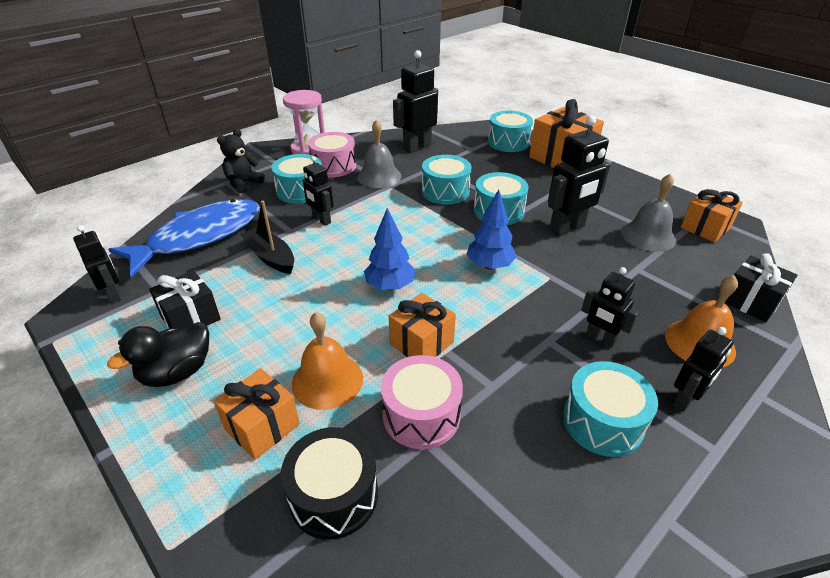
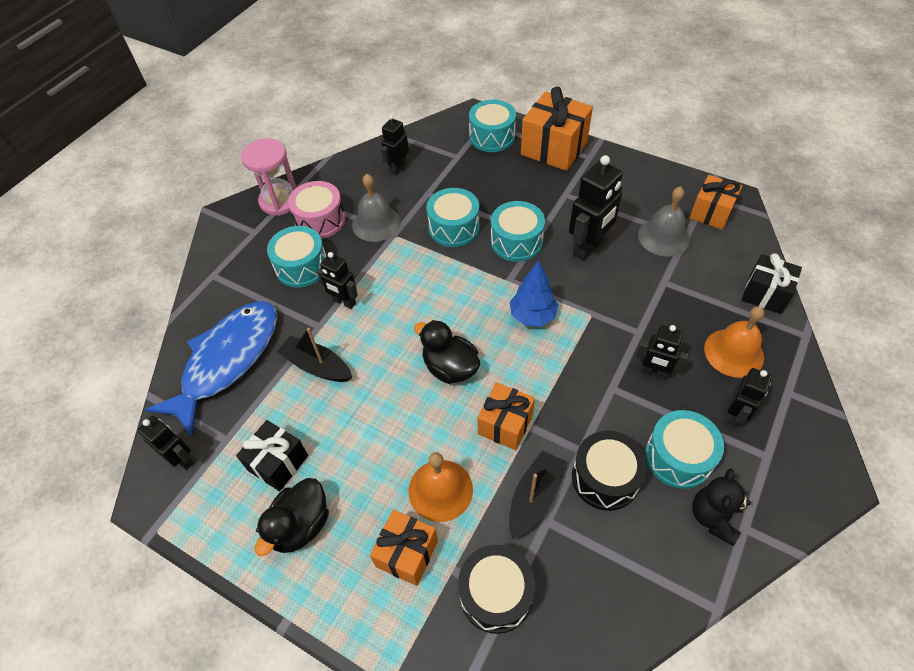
camera: 15 degrees left, 15 degrees up
black teddy bear [217,129,265,193] -> black teddy bear moved to [692,469,751,546]
blue tree [364,208,416,290] -> black duck [414,320,480,384]
pink drum [381,355,463,449] -> black boat [509,450,565,539]
black robot [393,50,438,153] -> black robot [381,115,409,175], size x0.61
none -> black drum [572,431,647,511]

